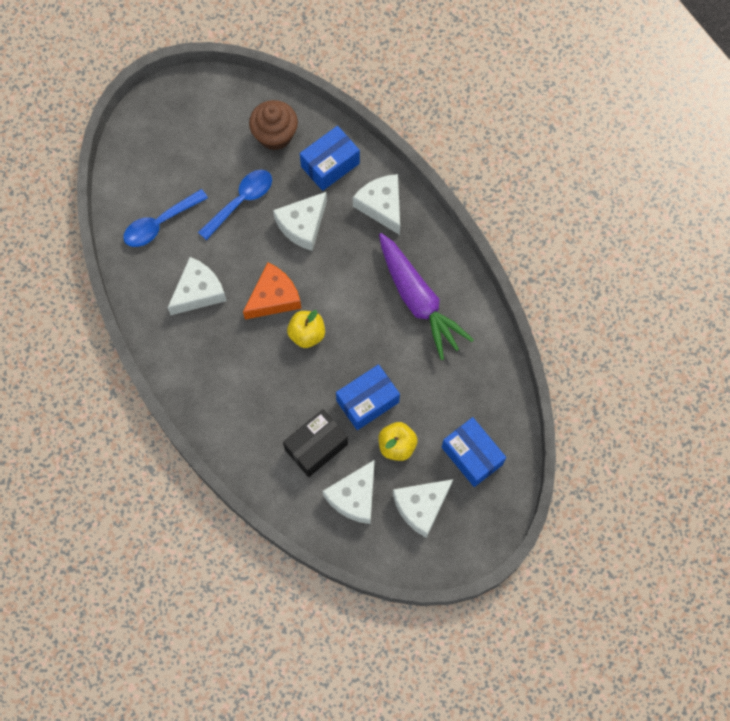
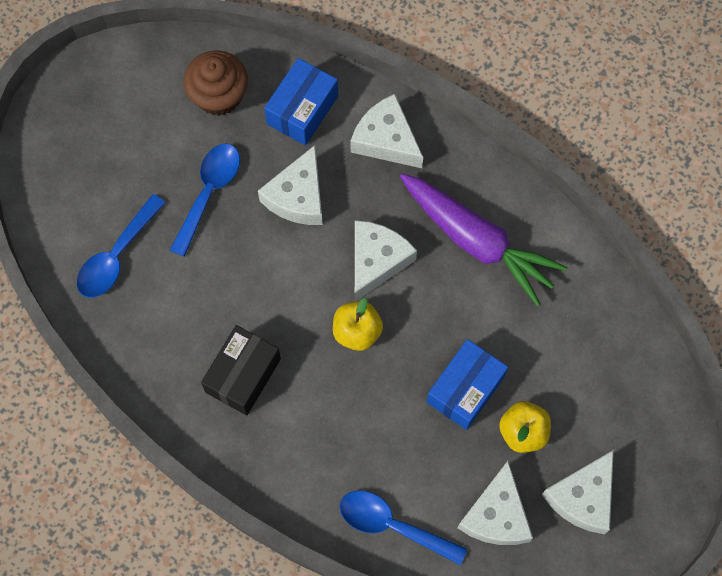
camera: 20 degrees left, 0 degrees up
white cheese [167,257,227,315] -> white cheese moved to [355,220,417,301]
orange cheese [243,263,302,319] -> none
black box [283,409,348,477] -> black box moved to [201,325,281,415]
blue box [442,417,506,487] -> none
none -> blue spoon [339,491,467,565]

